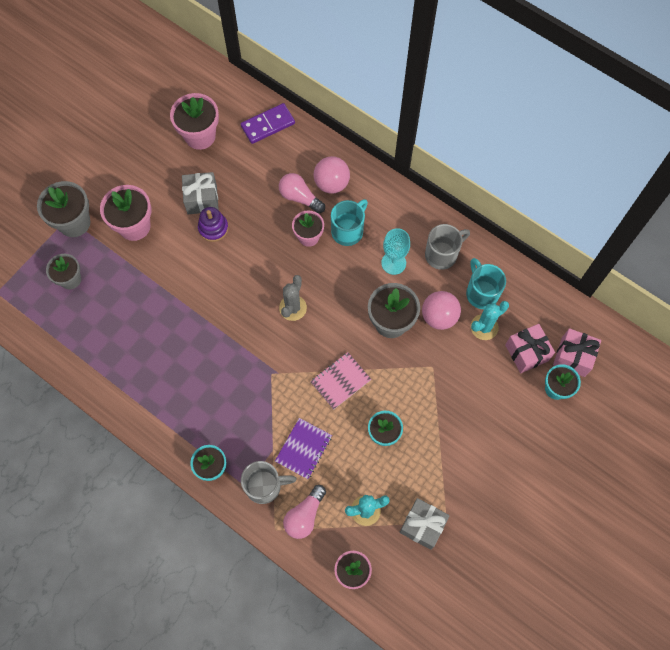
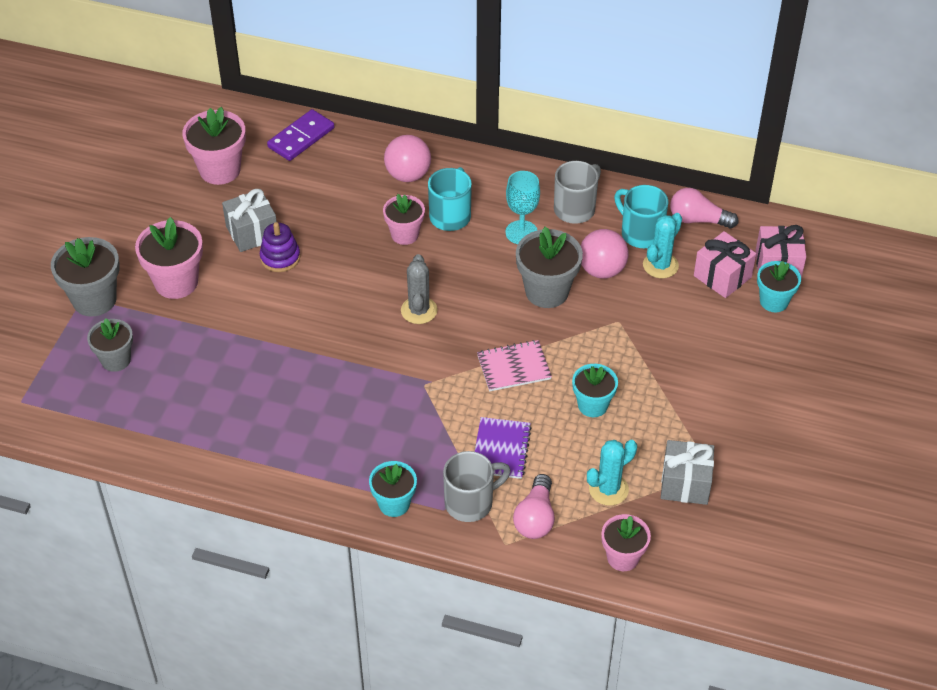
camera: 20 degrees left, 20 degrees down
pink light bulb [279,173,325,214] -> pink light bulb moved to [670,188,738,228]
pink notebook [310,352,371,410] -> pink notebook turned 45 degrees clockwise [477,340,552,391]

